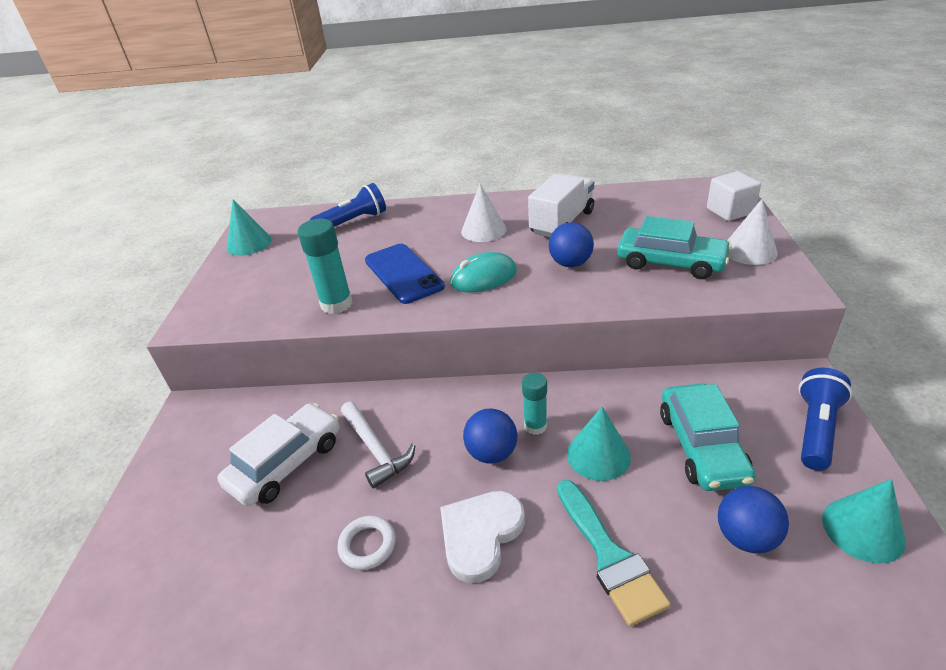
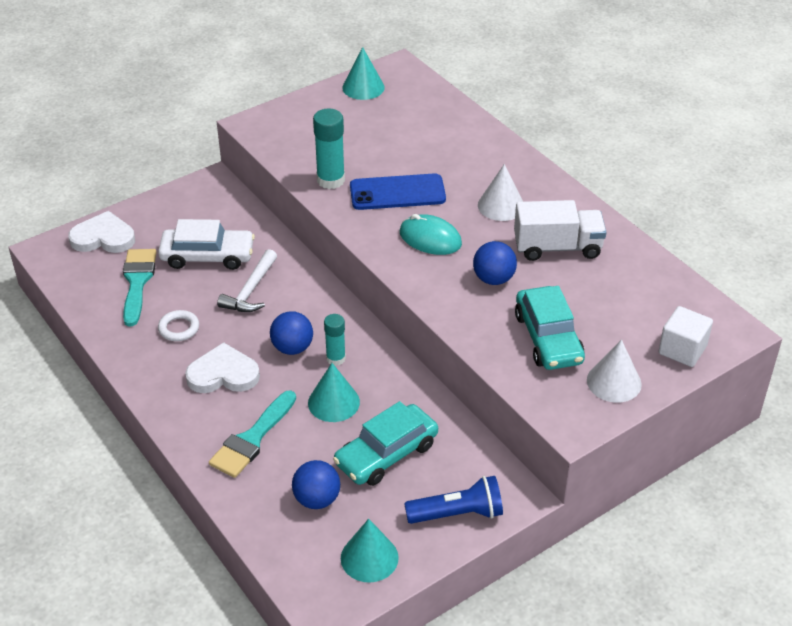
camera: 50 degrees right, 5 degrees up
blue flashlight [310,183,386,227] -> none
blue phone [365,244,445,304] -> blue phone turned 60 degrees clockwise [350,173,446,210]
none -> white heart [68,211,135,253]
none -> turquoise brush [123,249,157,326]

